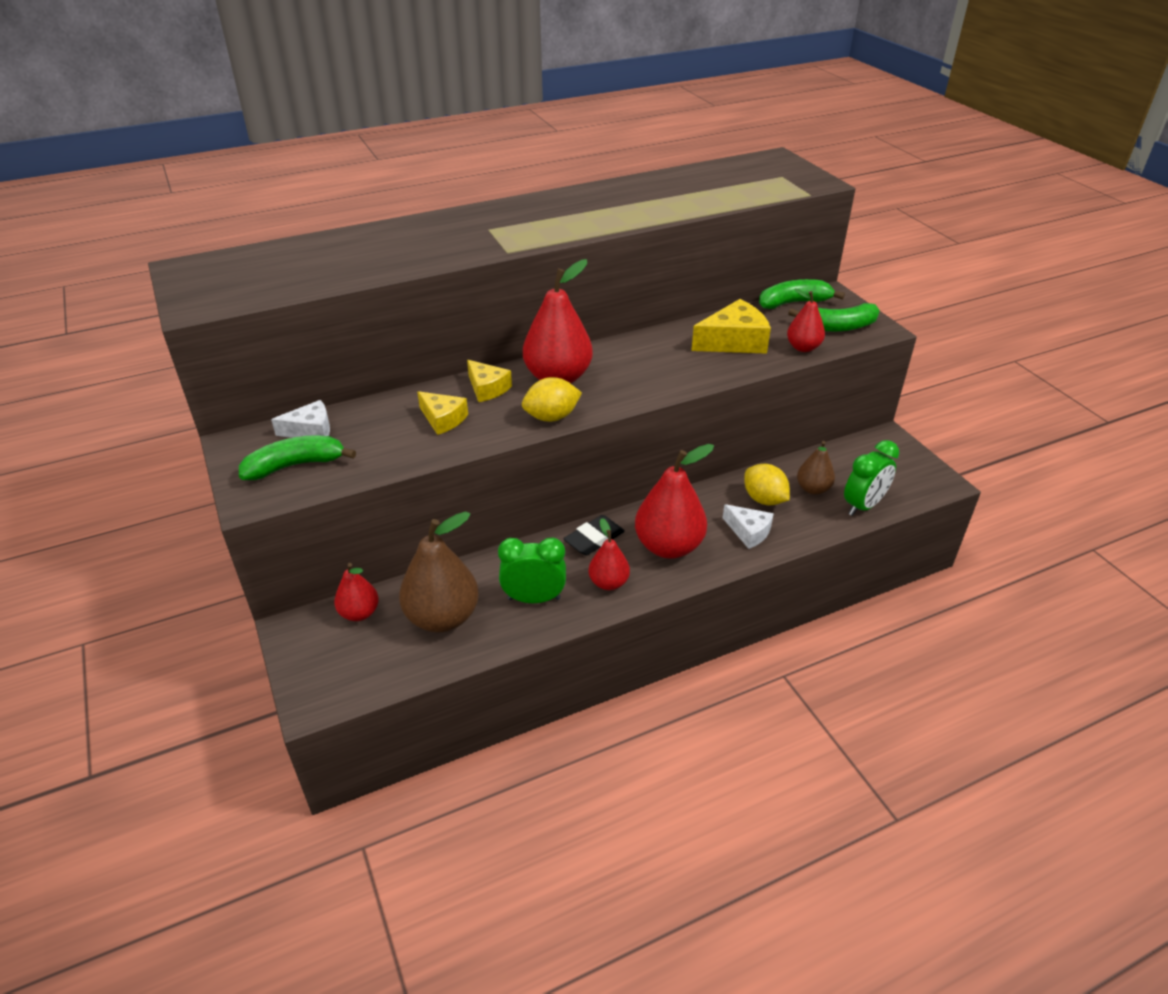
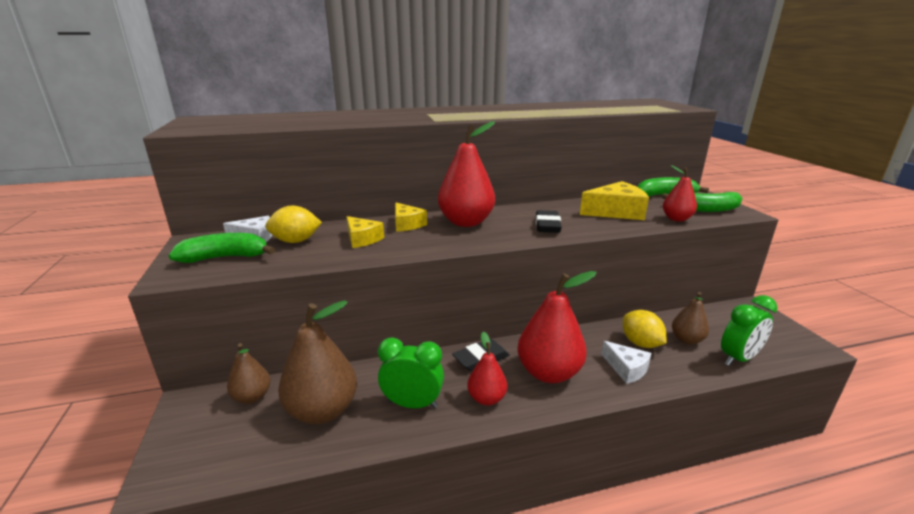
camera: 10 degrees right, 15 degrees down
red pear [334,563,379,621] -> brown pear [227,343,271,404]
yellow lemon [522,377,582,422] -> yellow lemon moved to [265,206,322,243]
none -> black eraser [536,210,562,233]

